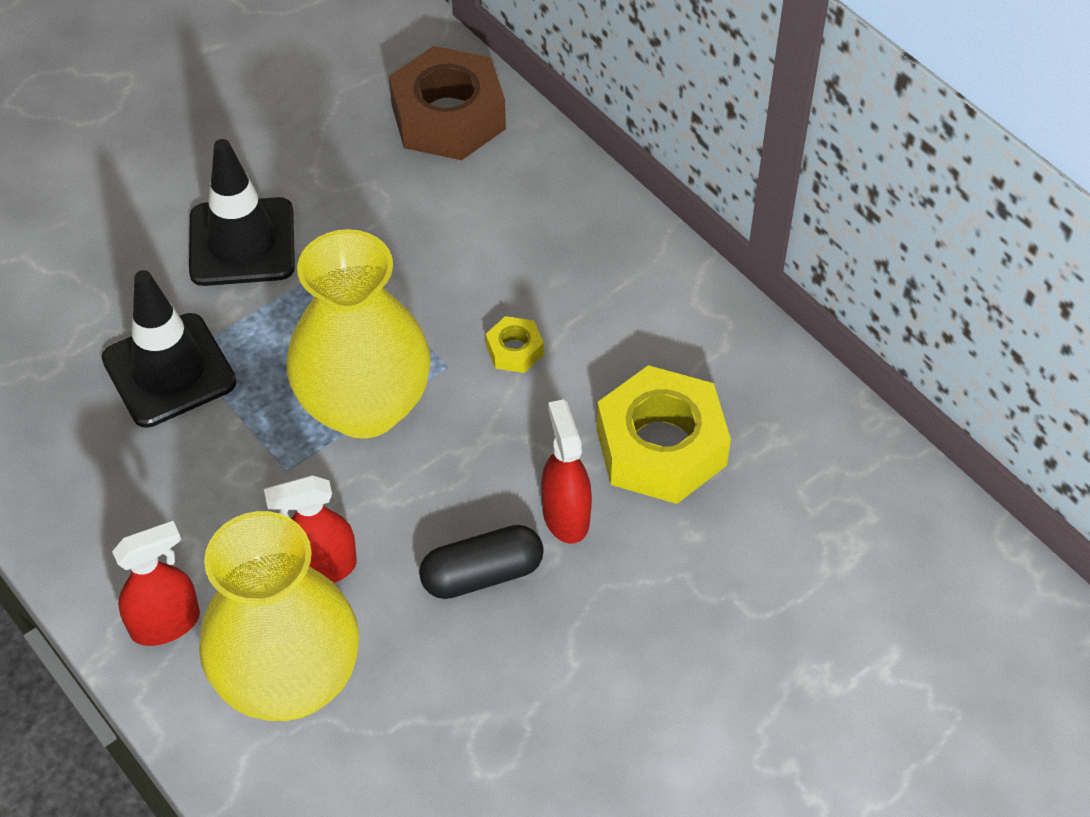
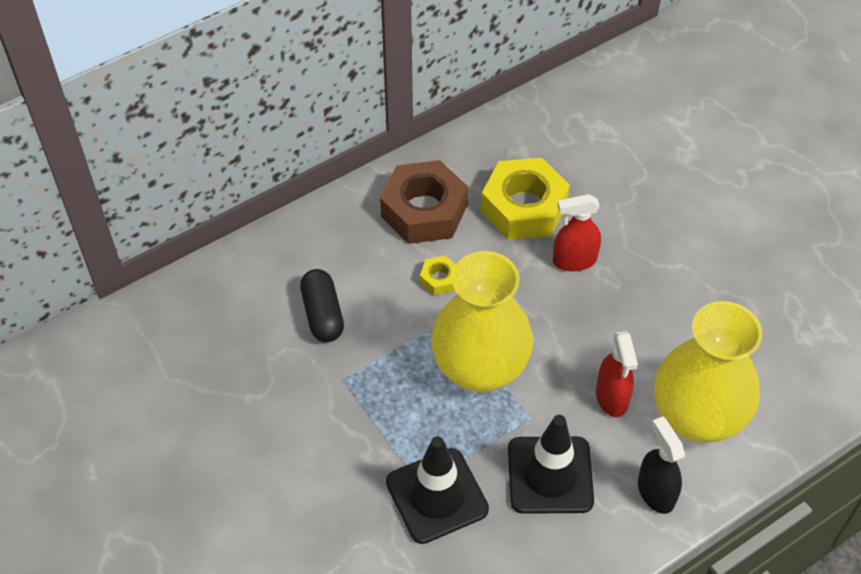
camera: 85 degrees left, 0 degrees up
red spray bottle [112,521,200,646] -> black spray bottle [638,417,685,514]
black traffic cone [189,139,295,286] -> black traffic cone moved to [508,415,594,514]
brown nut [389,46,506,160] -> brown nut moved to [380,160,468,244]
black capsule [419,525,544,599] -> black capsule moved to [300,269,344,342]

